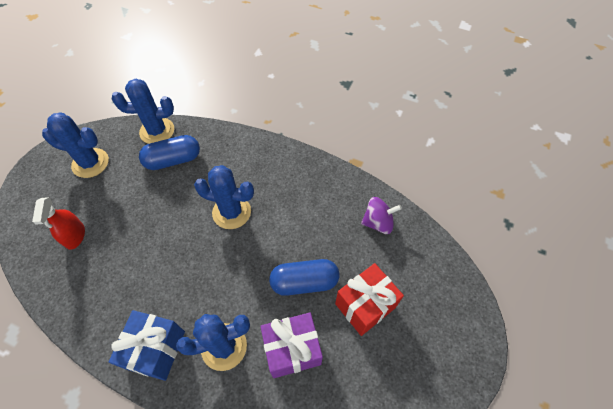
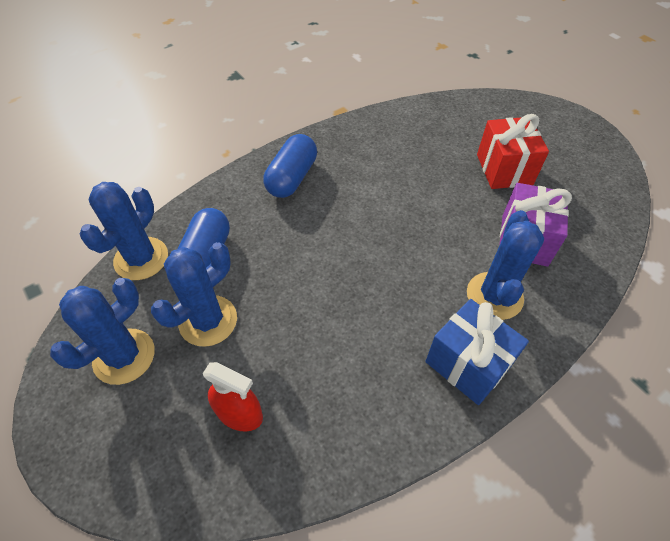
camera: 60 degrees left, 5 degrees down
blue cactus [194,165,254,229] -> blue cactus moved to [151,242,237,347]
blue capsule [269,259,339,296] -> blue capsule moved to [263,134,317,198]
purple spinning top [361,197,402,234] -> none

